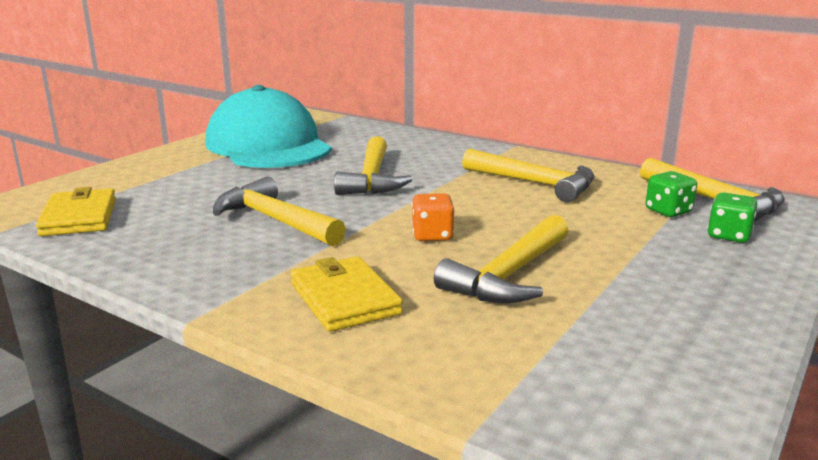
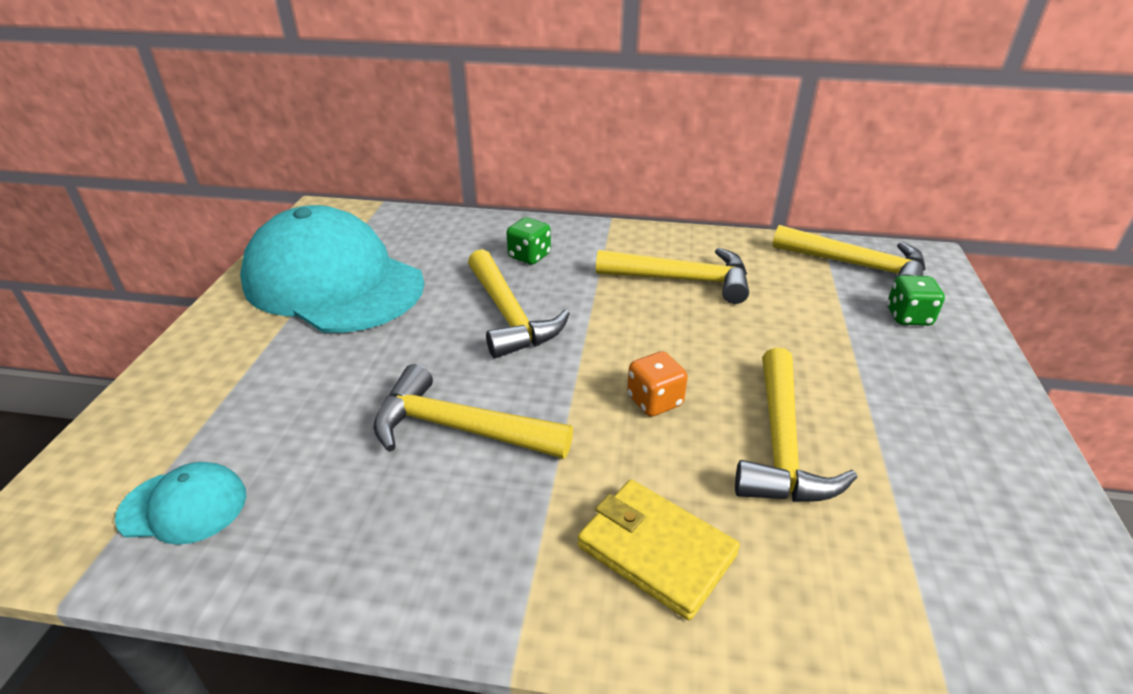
camera: 25 degrees left, 15 degrees up
yellow wallet [36,187,116,236] -> turquoise cap [115,462,246,545]
green dice [646,171,697,217] -> green dice moved to [506,217,551,265]

